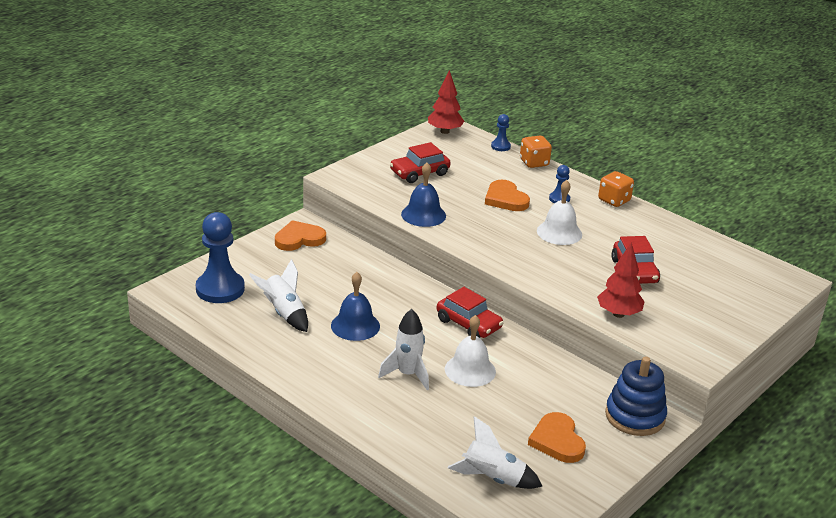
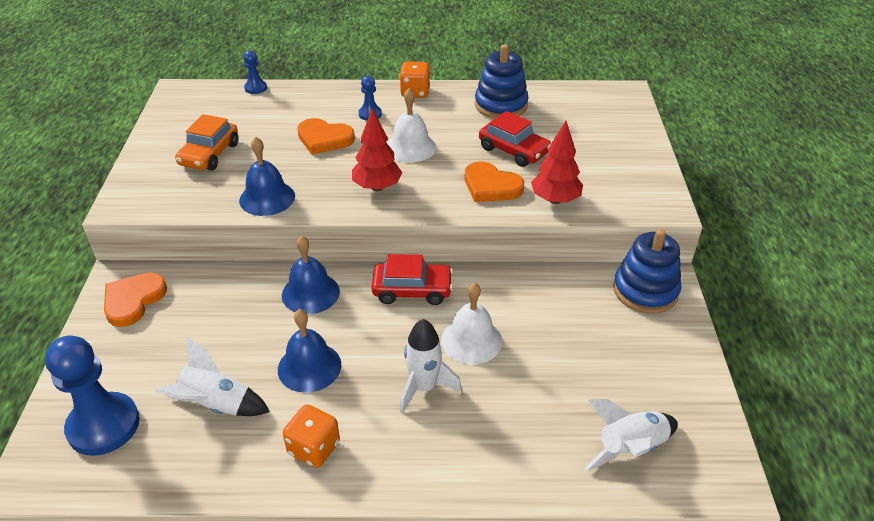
camera: 40 degrees left, 10 degrees up
red car [390,142,451,183] -> orange car [175,114,239,171]
red tree [428,70,464,134] -> red tree moved to [352,108,402,191]
orange dice [520,136,552,168] -> orange dice moved to [283,405,340,468]
orange heart [528,412,586,463] -> orange heart moved to [465,161,524,202]
none -> blue bell [282,236,340,314]
none -> blue stacking toy [475,44,529,119]

